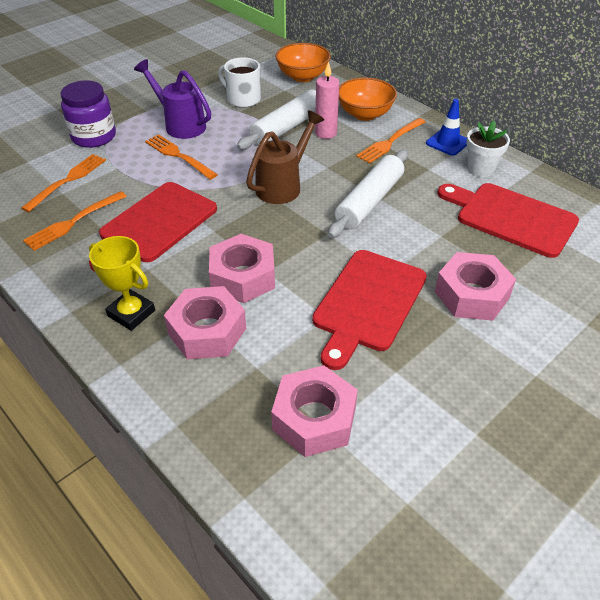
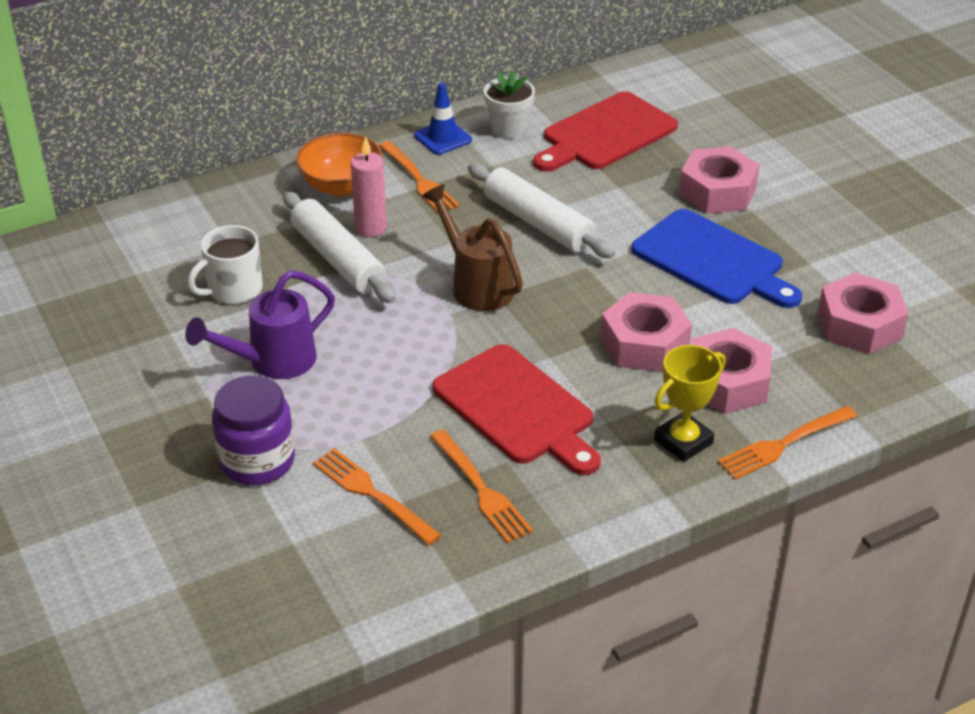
camera: 75 degrees left, 5 degrees down
orange fork [145,134,218,180] -> orange fork moved to [718,406,857,480]
orange bowl [275,43,331,82] -> none
red cutting board [312,250,427,370] -> blue cutting board [631,209,802,308]

